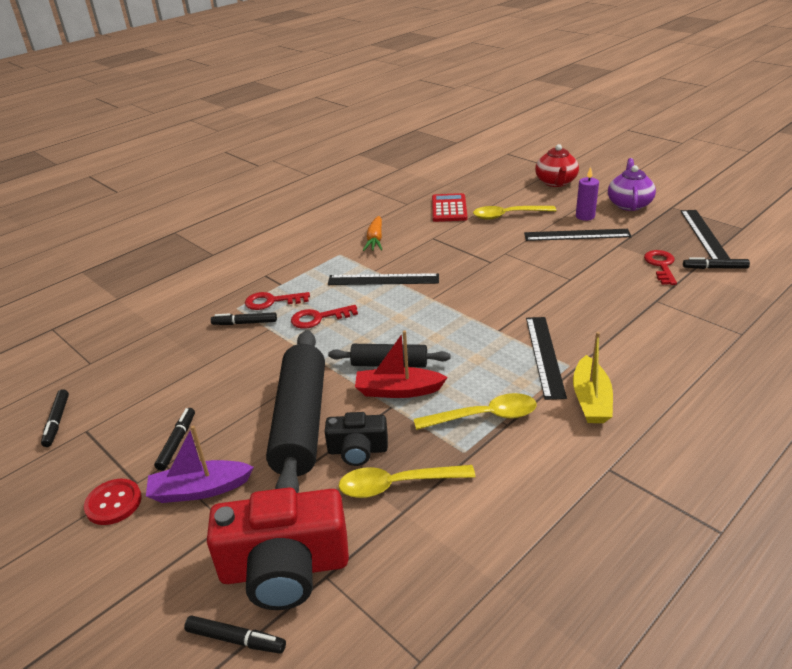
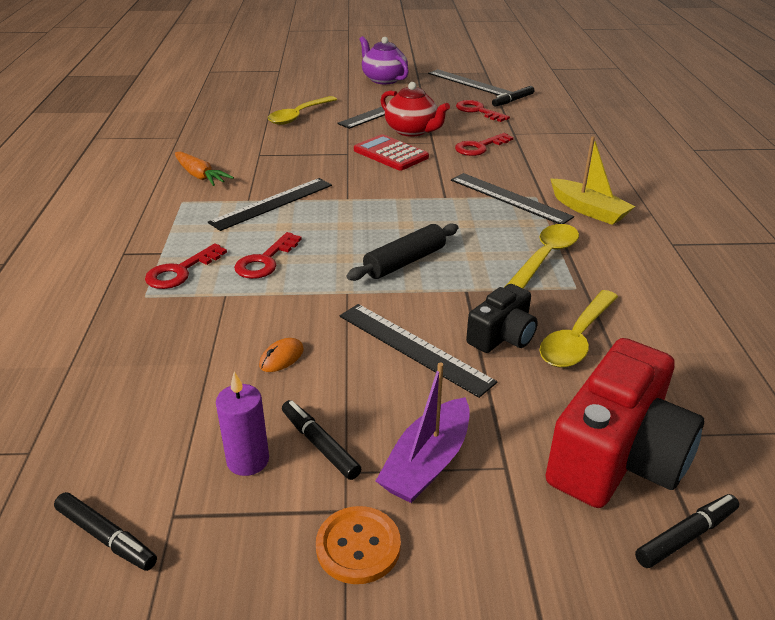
camera: 50 degrees left, 0 degrees up
red button [84,479,142,525] -> orange button [316,506,401,584]
black marker [211,312,277,325] -> none
black rolling pin [266,330,325,493] -> black ruler [340,304,497,398]
red boat [355,331,448,398] -> none
red calculator [432,193,467,222] -> red calculator moved to [354,134,429,170]
red teapot [535,144,579,187] -> red teapot moved to [380,82,450,137]
purple candle [576,167,599,221] -> purple candle moved to [216,372,269,476]
none -> orange mouse [259,338,304,372]
none -> red key [455,133,513,156]

